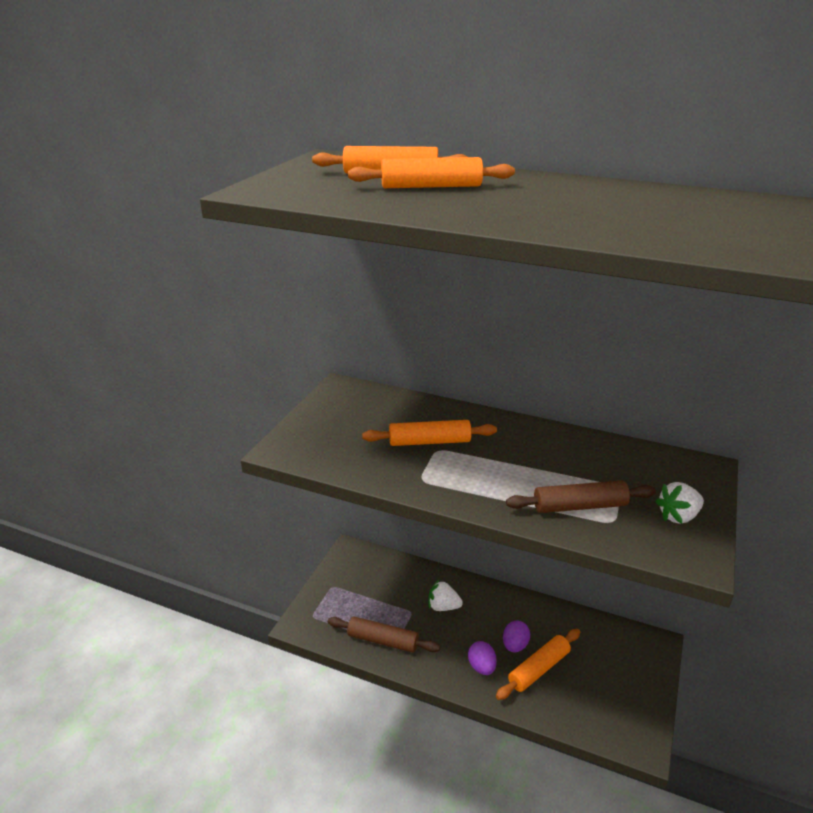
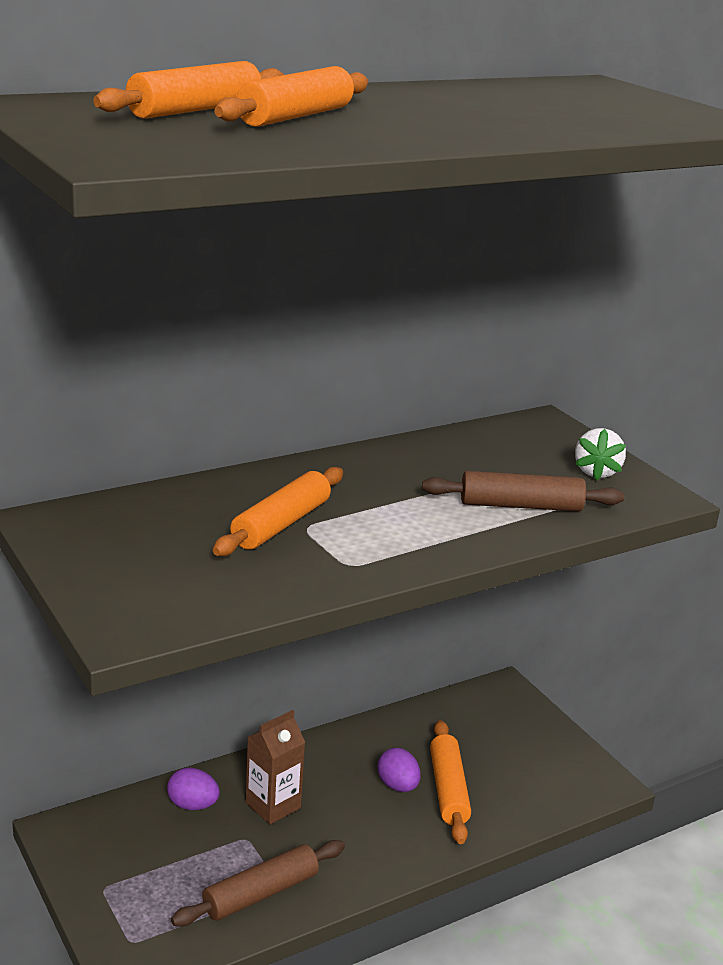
camera: 55 degrees left, 5 degrees down
white strawberry [428,580,463,611] -> brown carton [246,710,305,825]
purple egg [468,641,497,675] -> purple egg moved to [167,768,220,810]
brown rolling pin [506,481,656,513] -> brown rolling pin turned 60 degrees clockwise [422,471,624,511]

